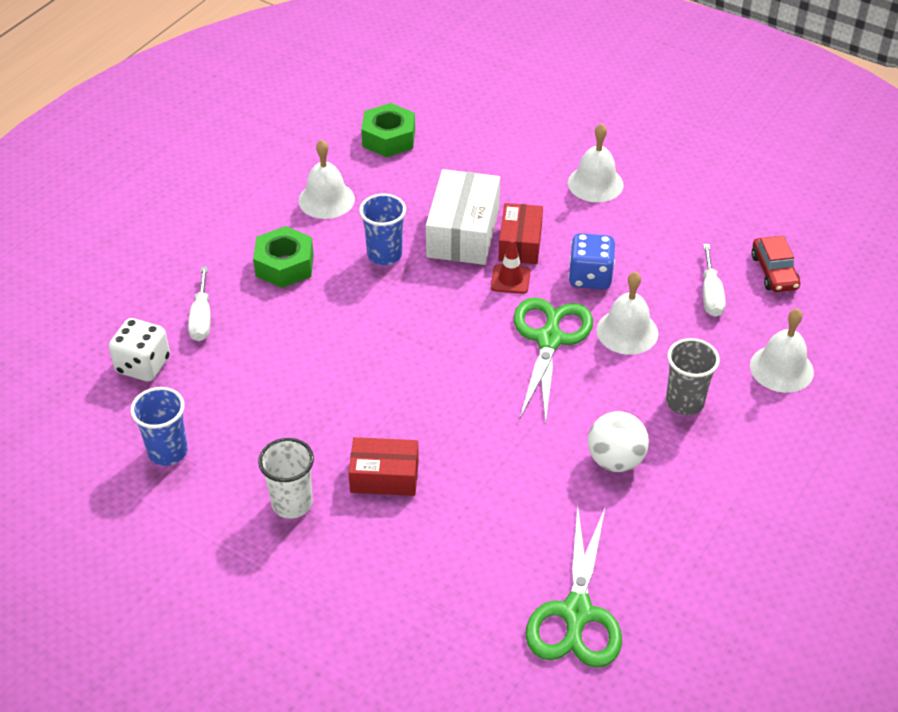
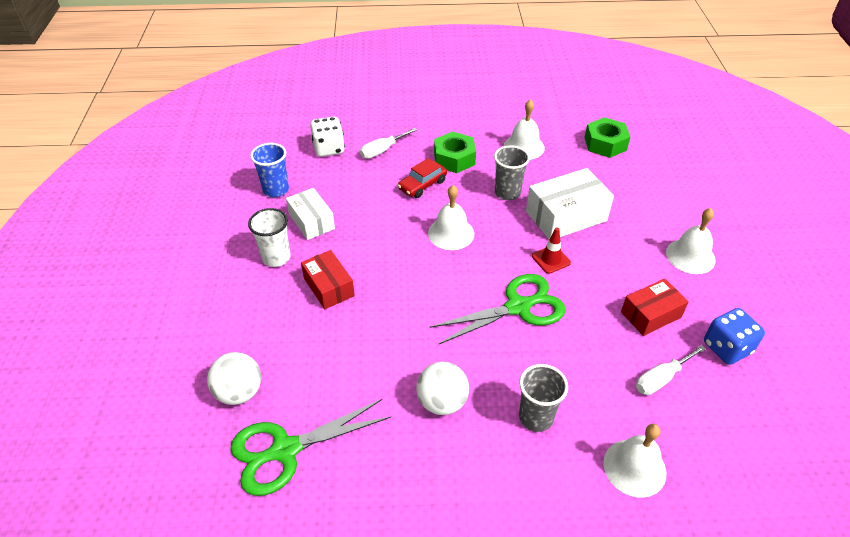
camera: 55 degrees right, 0 degrees up
blue cup [359,194,406,265] -> grey cup [494,145,530,200]
red box [498,203,543,264] -> red box moved to [621,279,689,336]
blue dice [568,233,615,290] -> blue dice moved to [704,308,765,365]
white bell [596,271,658,355] -> white bell moved to [428,185,474,250]
red car [751,236,800,292] -> red car moved to [398,158,447,198]
none -> white ball [207,352,261,405]
none -> white box [286,188,335,240]

